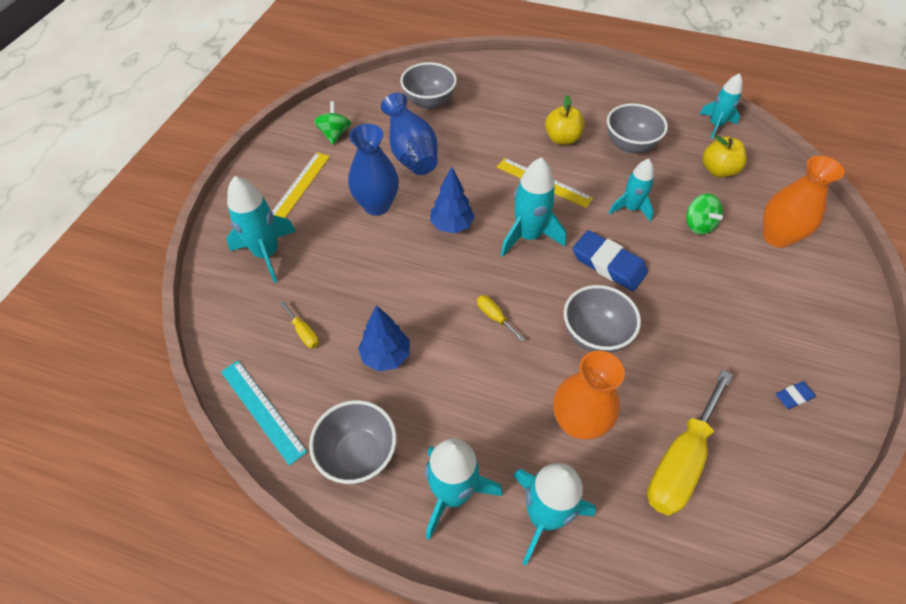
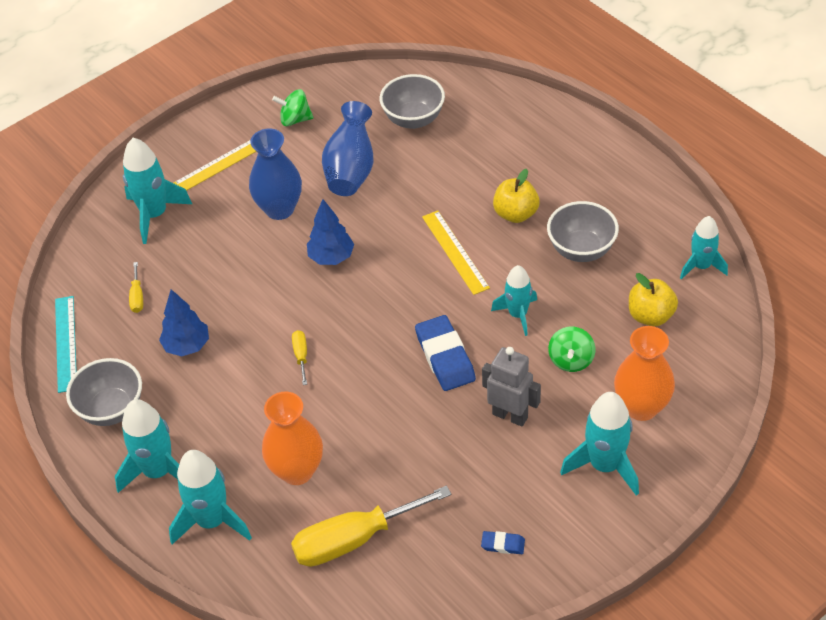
camera: 35 degrees right, 5 degrees down
green spinning top [314,101,351,145] -> green spinning top turned 120 degrees counterclockwise [272,89,314,126]
turquoise rocket [501,157,566,257] -> turquoise rocket moved to [560,392,639,496]
grey bowl [564,285,641,353] -> none
none -> grey robot [482,347,541,427]

